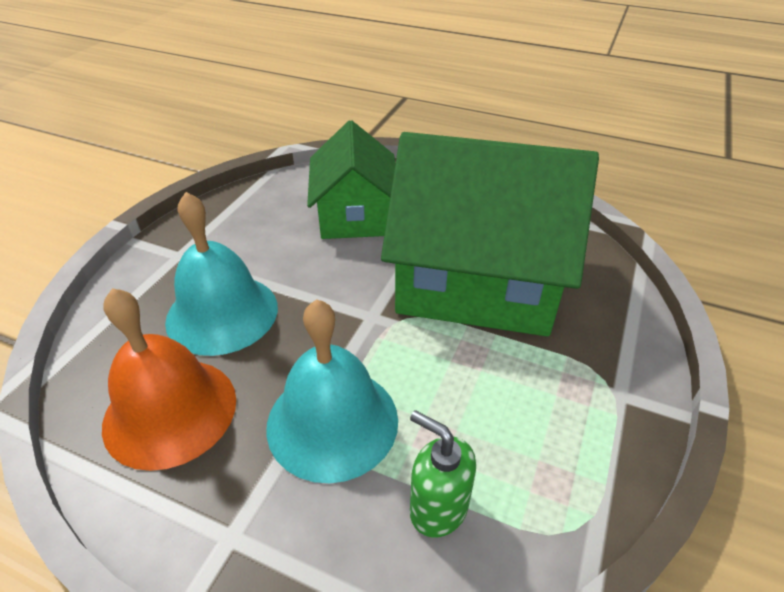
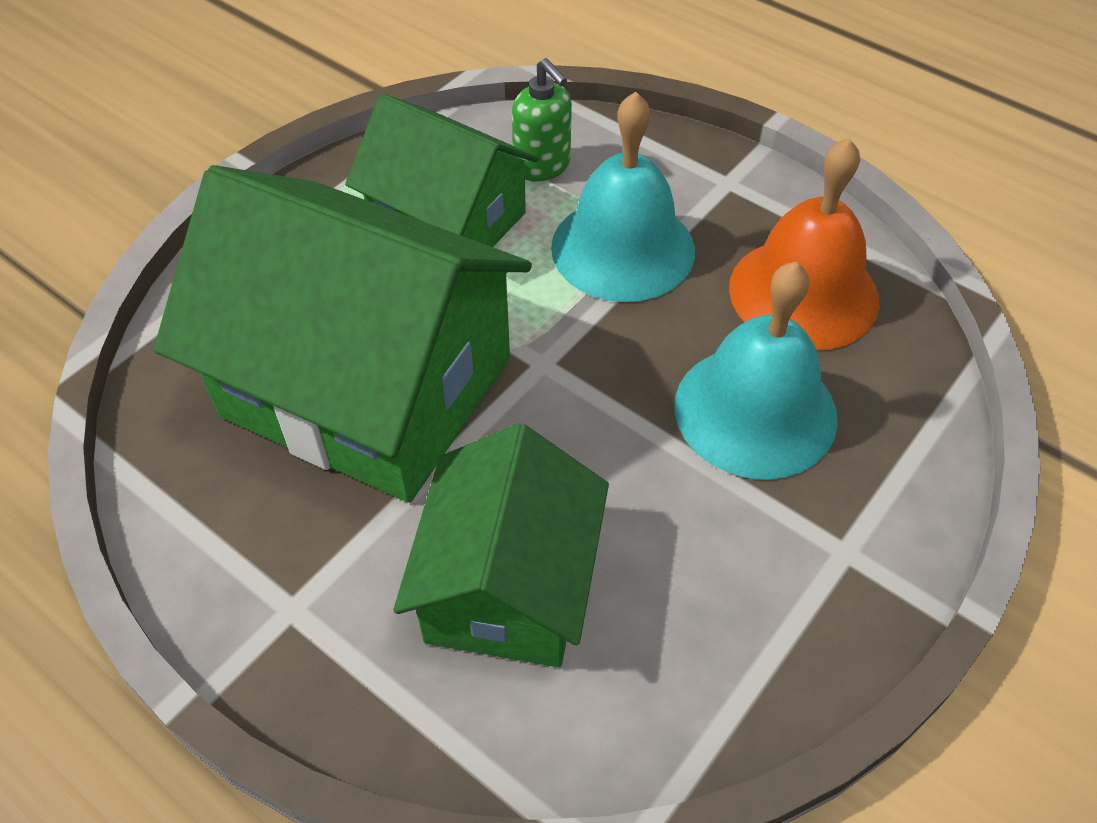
camera: 165 degrees left, 10 degrees up
none -> green house [345,94,538,247]

